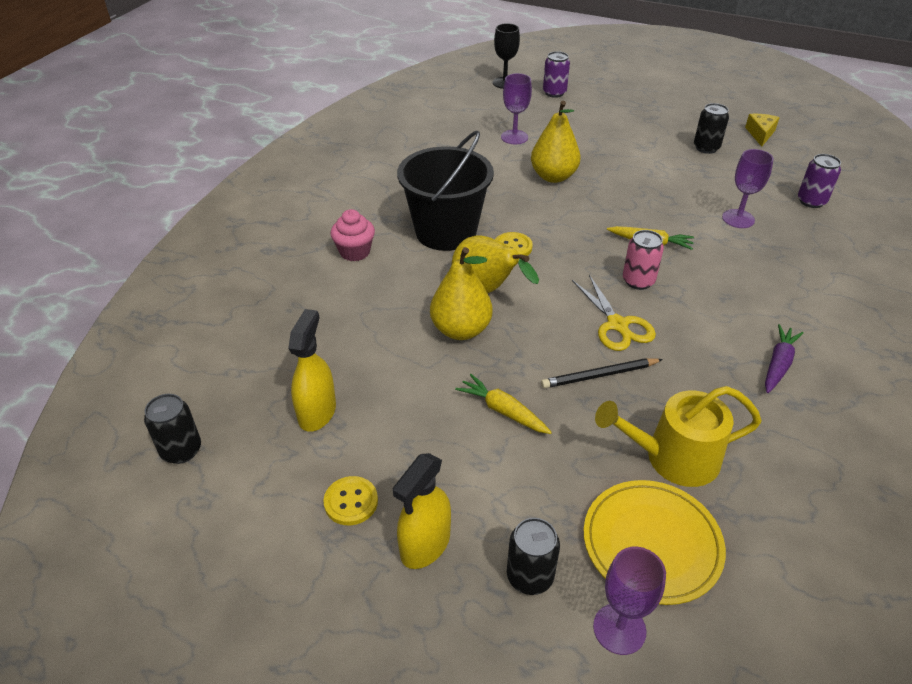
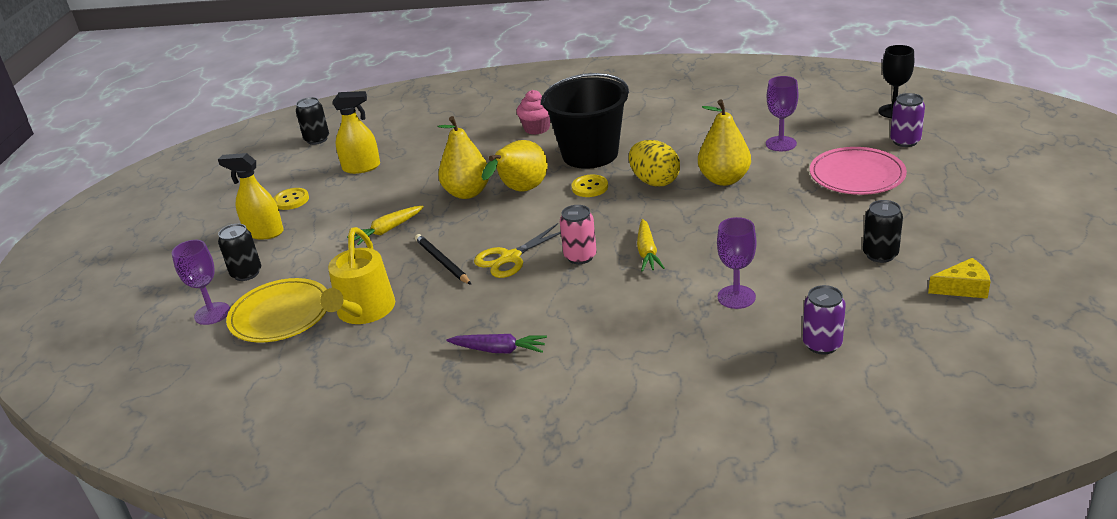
camera: 75 degrees right, 10 degrees down
yellow carrot [455,374,552,434] -> yellow carrot turned 150 degrees counterclockwise [347,206,424,245]
yellow watering can [595,386,762,487] -> yellow watering can turned 150 degrees counterclockwise [320,227,395,324]
none -> yellow egg [629,140,680,187]
none -> pink plate [810,147,907,195]

